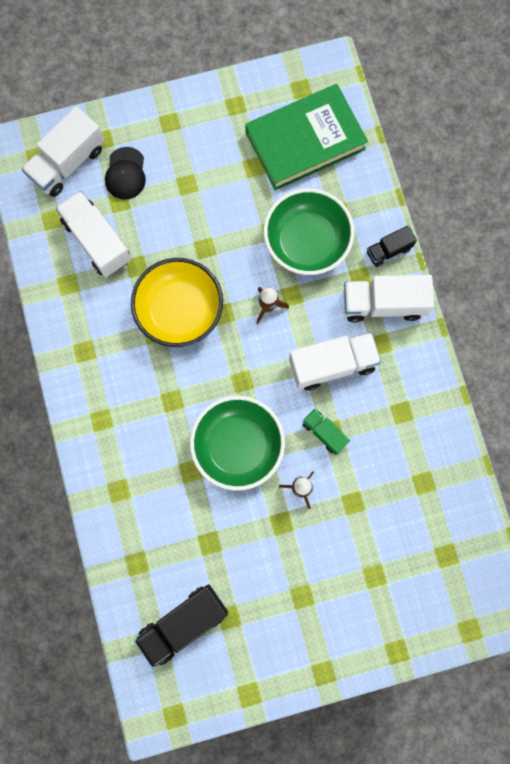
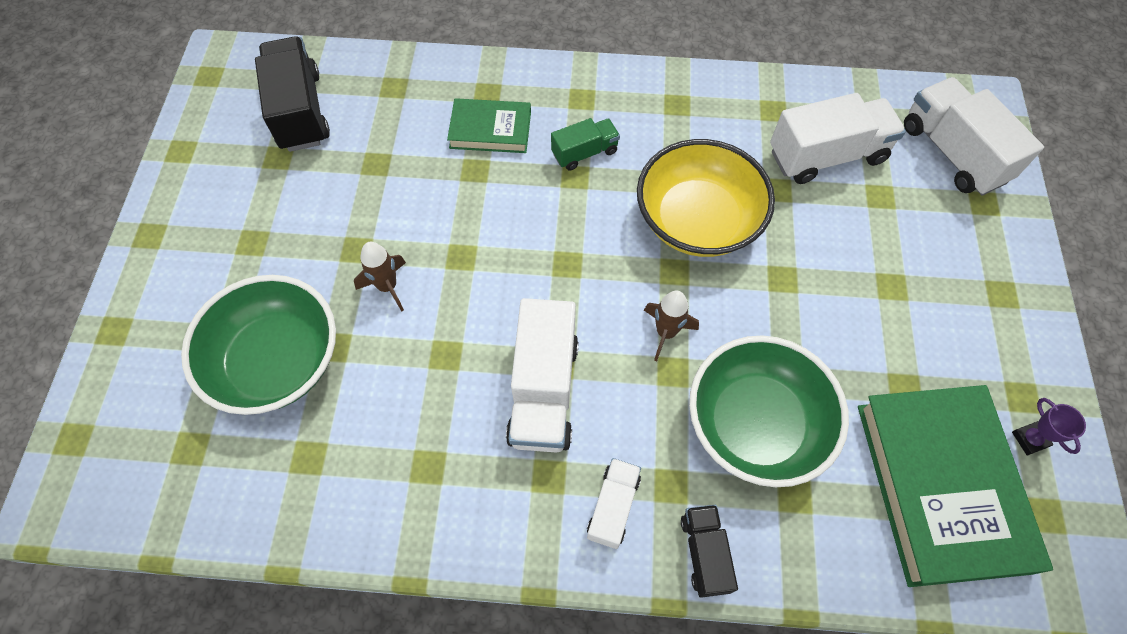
camera: 110 degrees right, 15 degrees down
black cap [105,147,146,200] -> none
green bowl [190,396,285,491] -> green bowl moved to [181,275,336,415]
green truck [303,408,350,455] -> green truck moved to [551,118,620,171]
white truck [344,275,434,322] -> white truck [587,458,641,549], size x0.56
none -> green book [447,98,531,153]
none -> purple trophy [1012,398,1086,455]

